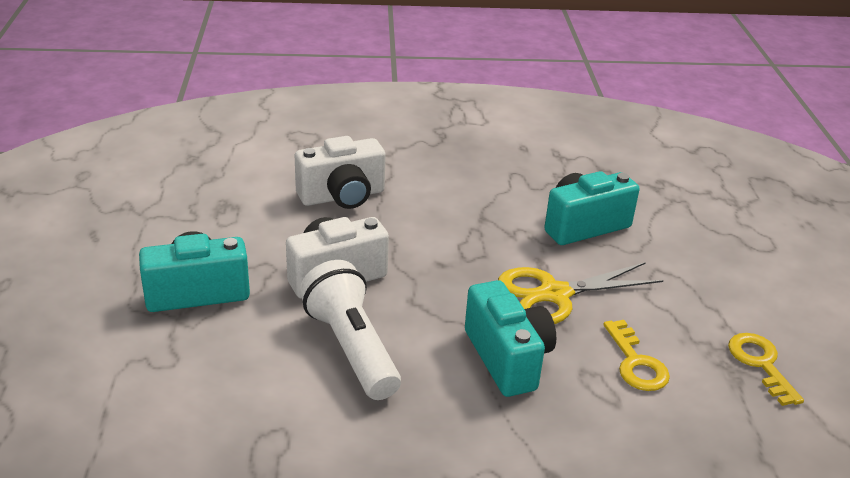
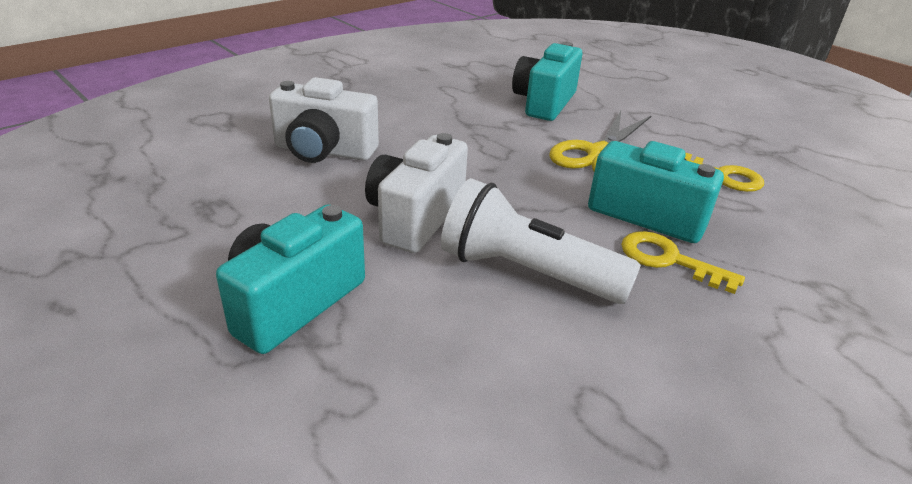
camera: 40 degrees left, 0 degrees up
white camera [295,136,386,209] -> white camera turned 75 degrees clockwise [269,77,379,163]
yellow key [728,333,804,406] -> yellow key moved to [621,231,745,294]

